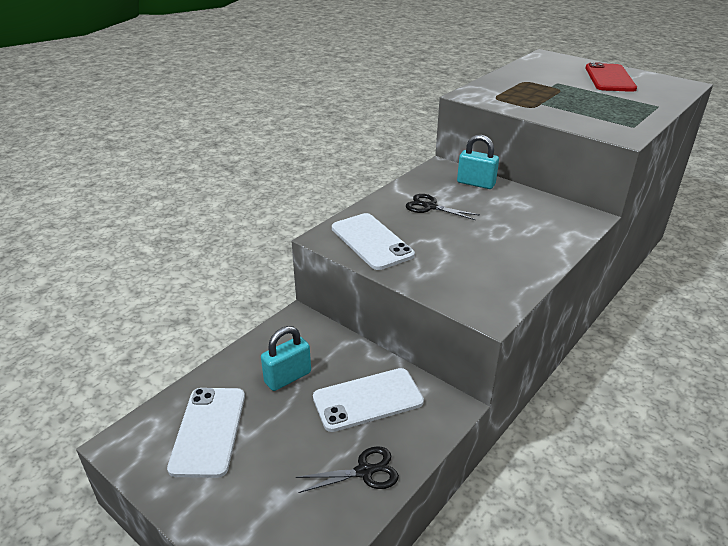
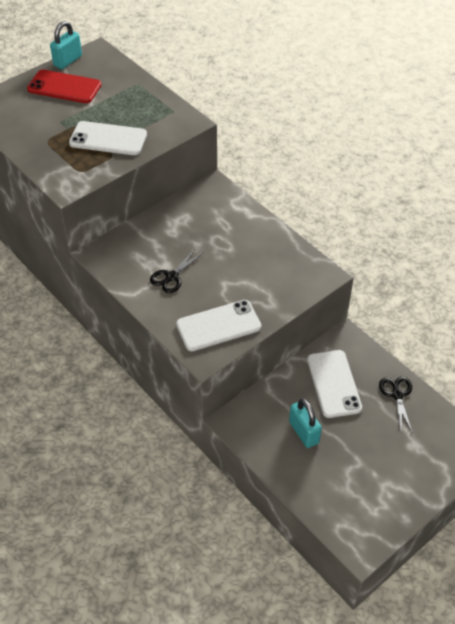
camera: 80 degrees left, 15 degrees up
white phone [167,388,245,478] -> white phone moved to [69,121,147,155]
turquoise padlock [457,135,499,189] -> turquoise padlock moved to [50,21,82,69]

